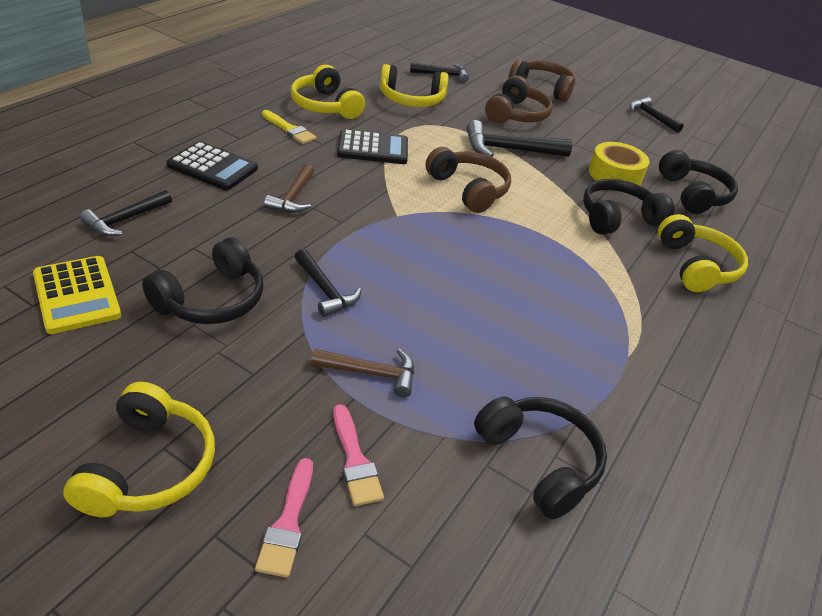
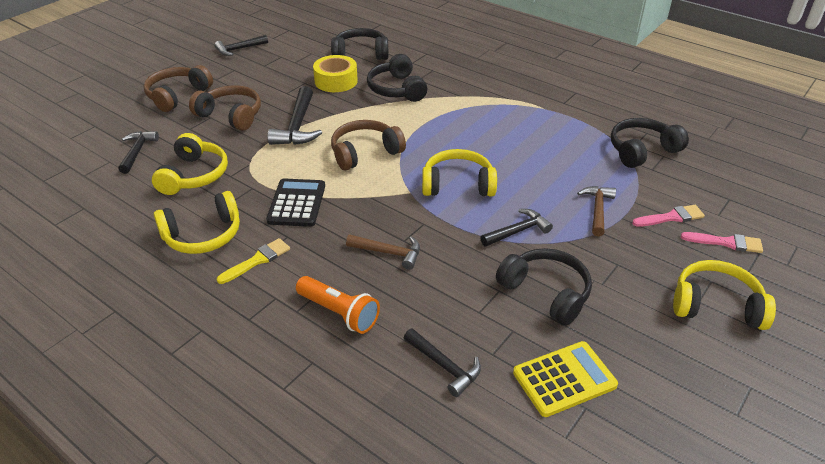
camera: 80 degrees left, 0 degrees up
black calculator [166,141,258,190] -> orange flashlight [296,276,380,334]
yellow headphones [658,214,748,292] -> yellow headphones moved to [422,149,497,197]

